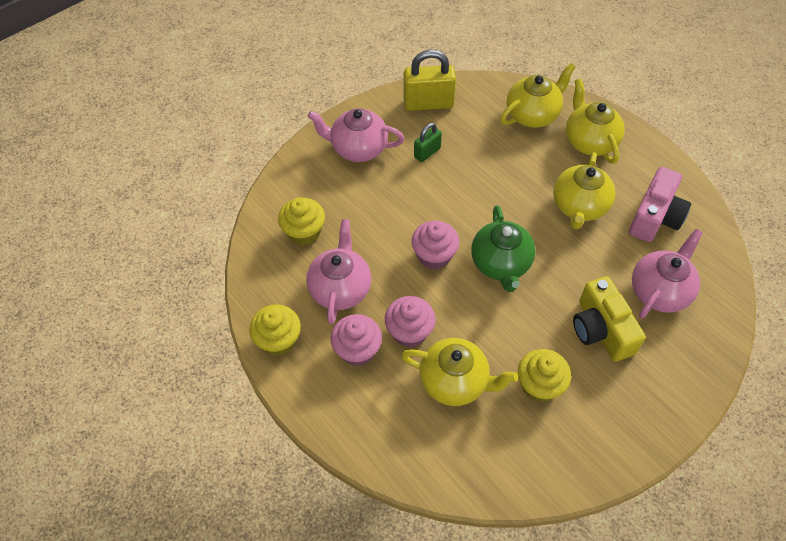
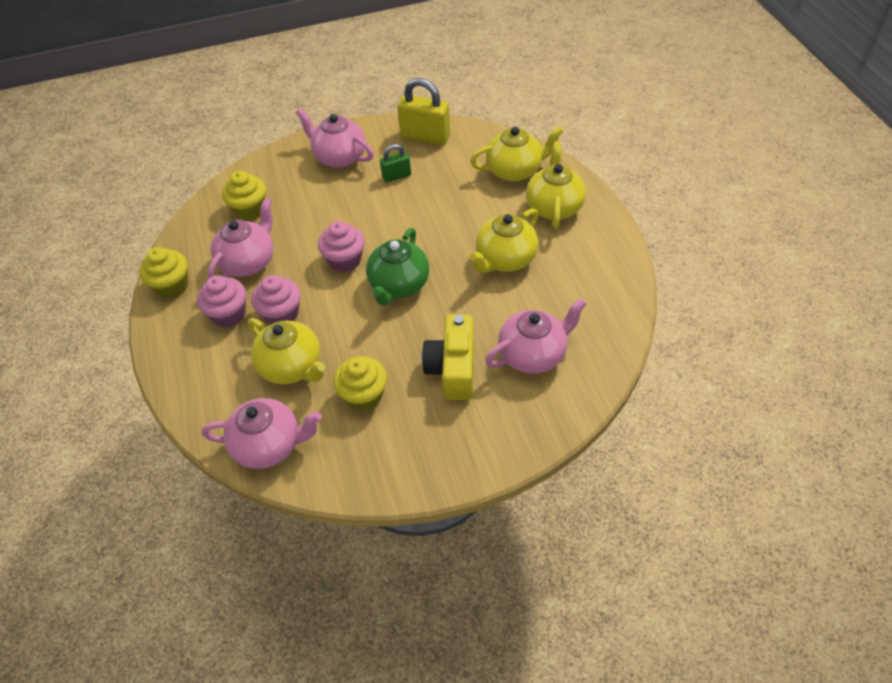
camera: 25 degrees right, 5 degrees down
pink camera [629,167,691,242] -> none
none -> pink teapot [202,398,322,469]

